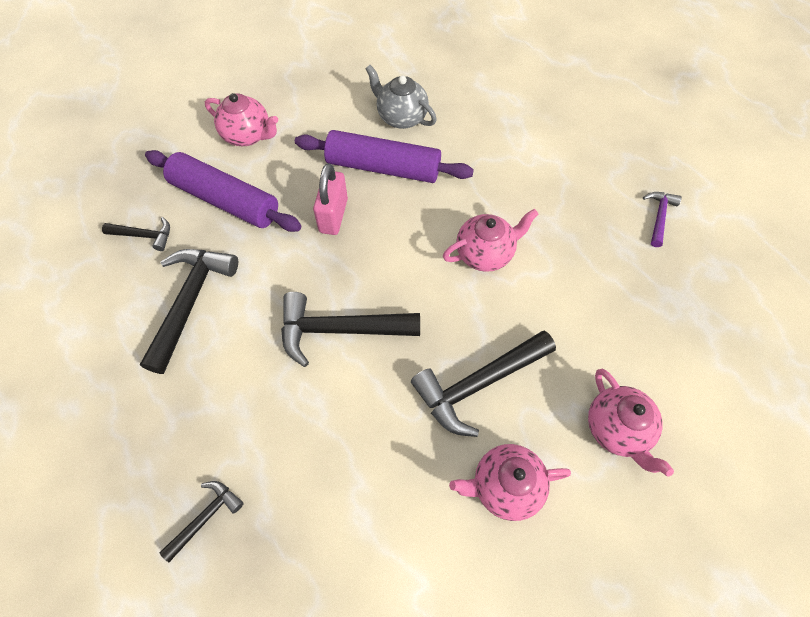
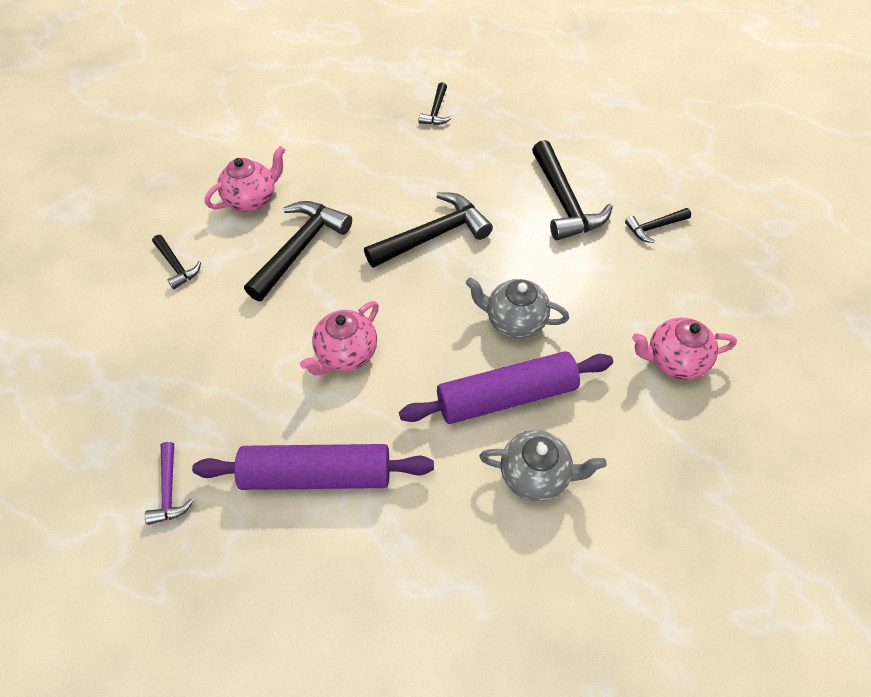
camera: 150 degrees right, 5 degrees down
purple rolling pin [145,150,301,232] -> purple rolling pin moved to [192,444,434,490]
pink padlock [313,163,348,235] -> grey teapot [466,278,569,338]
pink teapot [588,369,674,477] -> black hammer [152,235,201,289]

